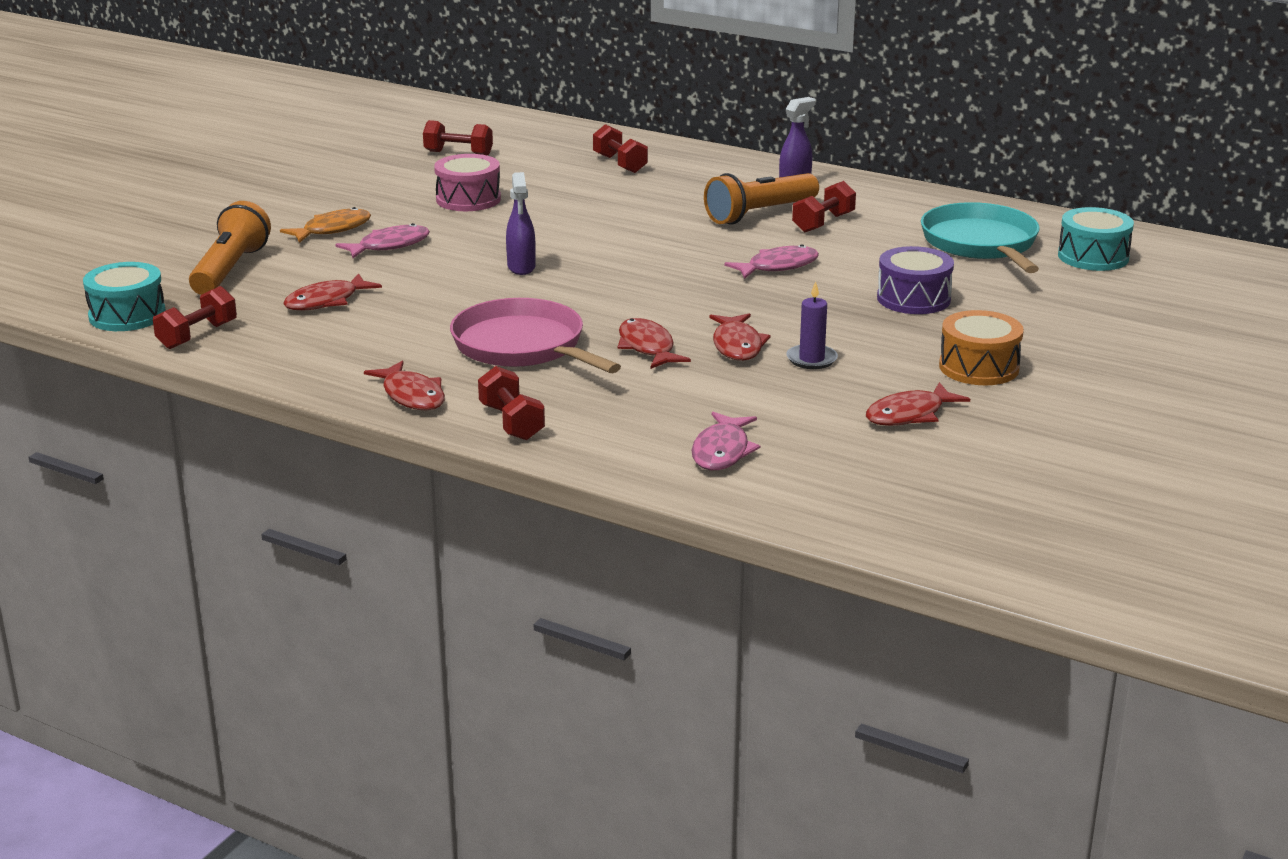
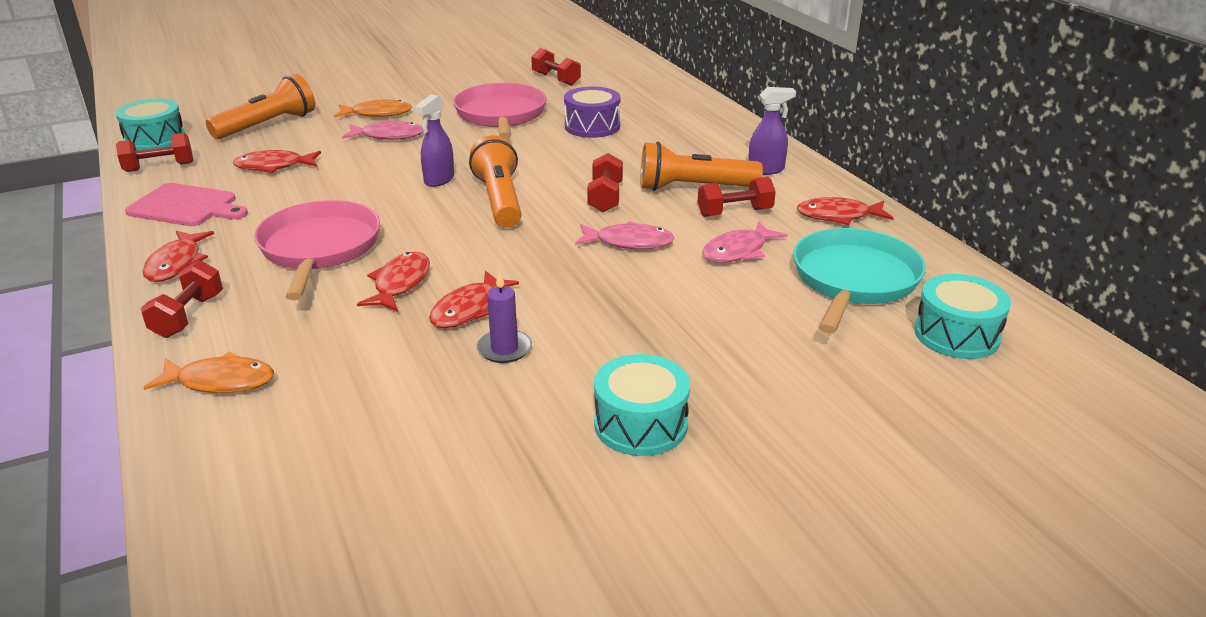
camera: 35 degrees right, 5 degrees up
pink drum [434,154,501,211] -> pink pan [453,83,546,139]
red dumbbell [593,124,648,173] -> red dumbbell moved to [587,153,623,212]
pink fish [692,412,760,470] -> pink fish moved to [702,221,788,263]
red fish [866,382,970,426] -> red fish moved to [797,197,894,225]
purple drum [877,246,954,314] -> purple drum moved to [564,86,620,138]
orange drum [939,310,1024,385] -> turquoise drum [594,354,690,456]
none -> pink cutting board [125,183,248,226]
none -> orange fish [143,352,274,393]
none -> orange flashlight [469,135,521,228]

